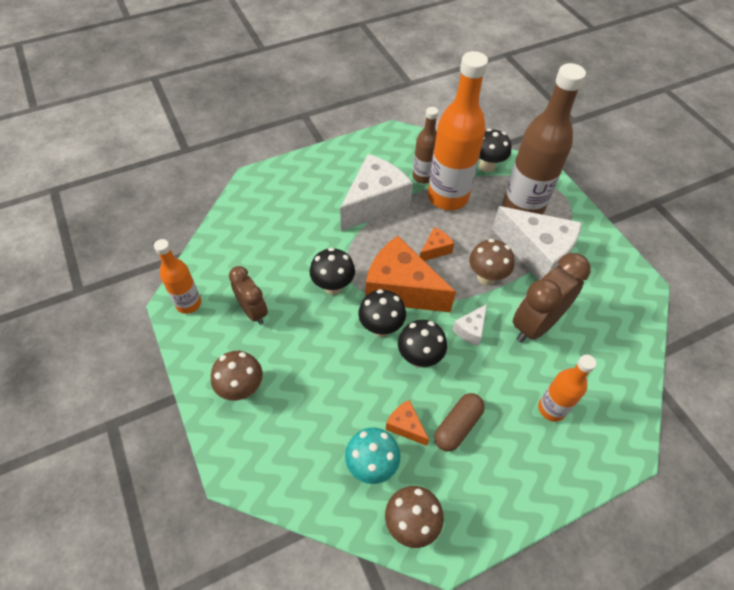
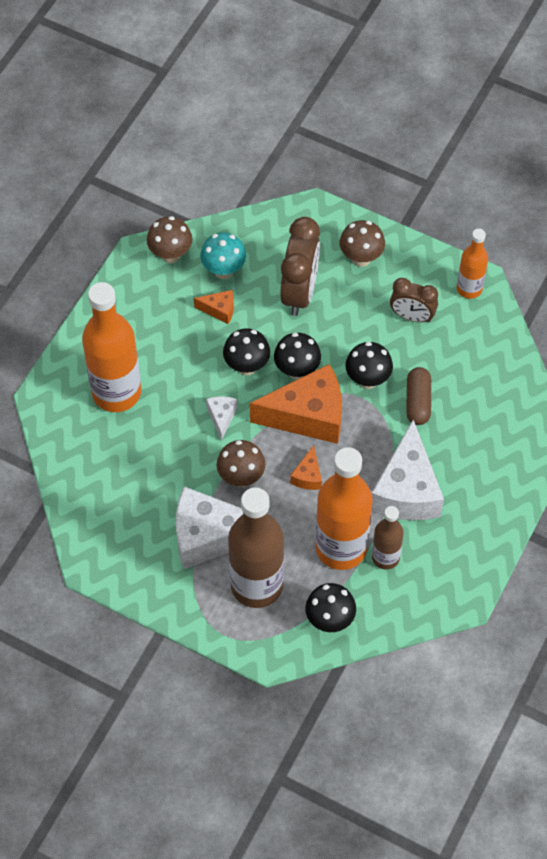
camera: 145 degrees right, 5 degrees up
brown capsule [434,393,485,451] -> brown capsule moved to [406,367,431,425]
brown clock [513,253,591,342] -> brown clock moved to [280,217,320,316]
orange bottle [538,355,597,422] -> orange bottle [82,282,141,412], size x1.85

